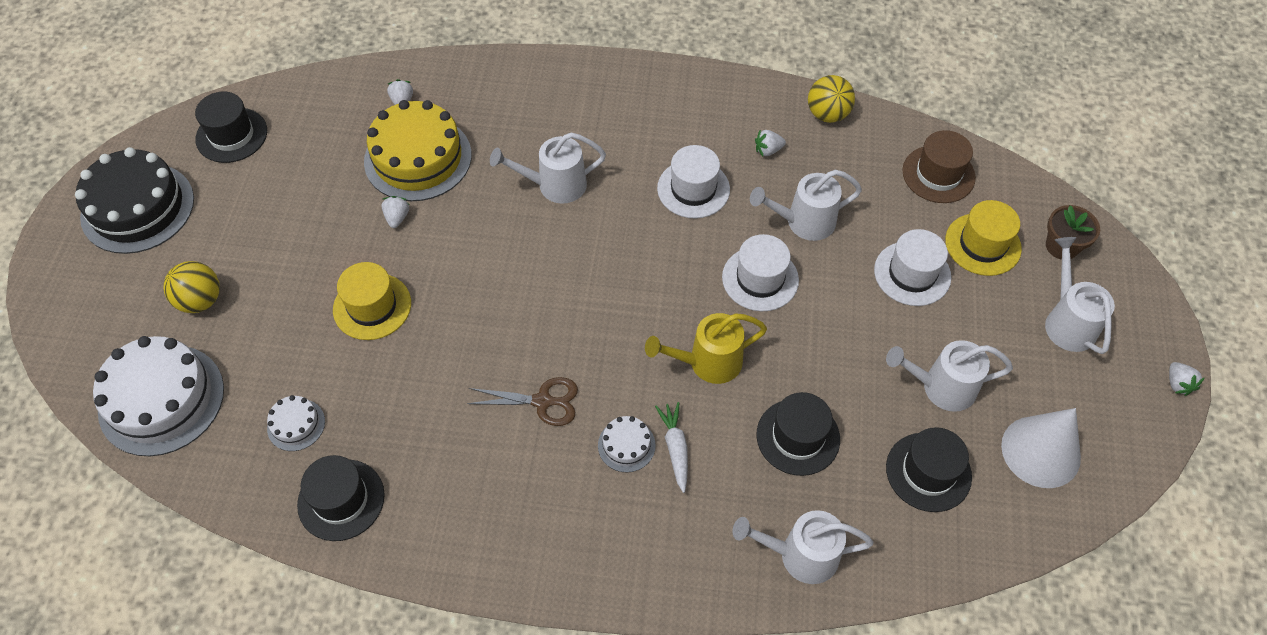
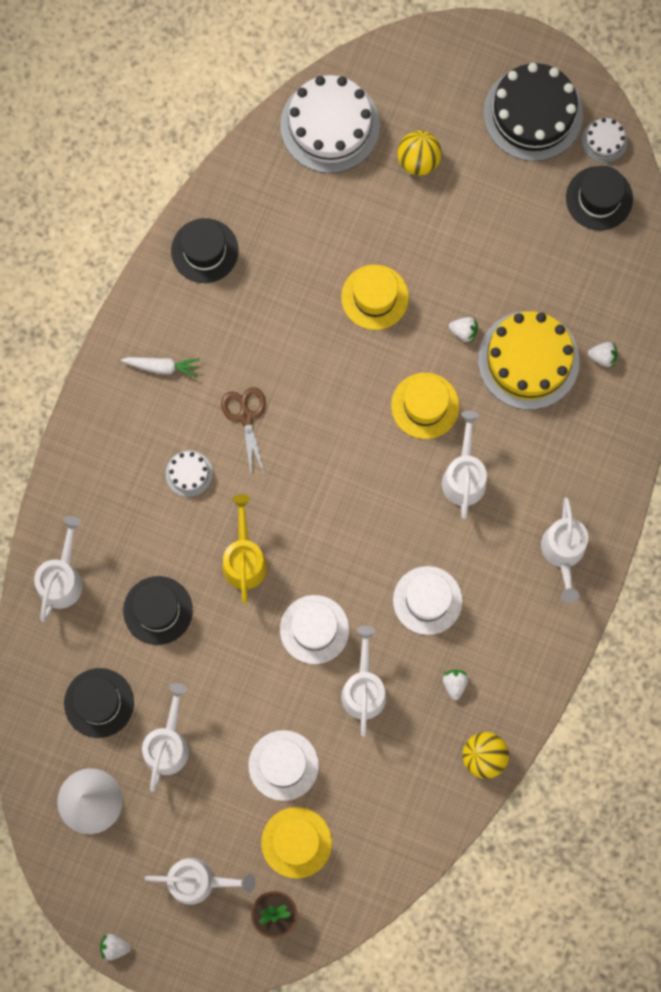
camera: 105 degrees right, 20 degrees up
white cake [267,395,325,451] -> white cake moved to [582,118,628,163]
brown scissors [467,377,578,426] -> brown scissors turned 150 degrees clockwise [221,387,266,473]
white carrot [655,402,688,493] -> white carrot moved to [121,357,200,378]
brown hat [902,130,976,203] -> none
none -> yellow hat [391,373,459,439]
none -> white watering can [541,497,588,603]

